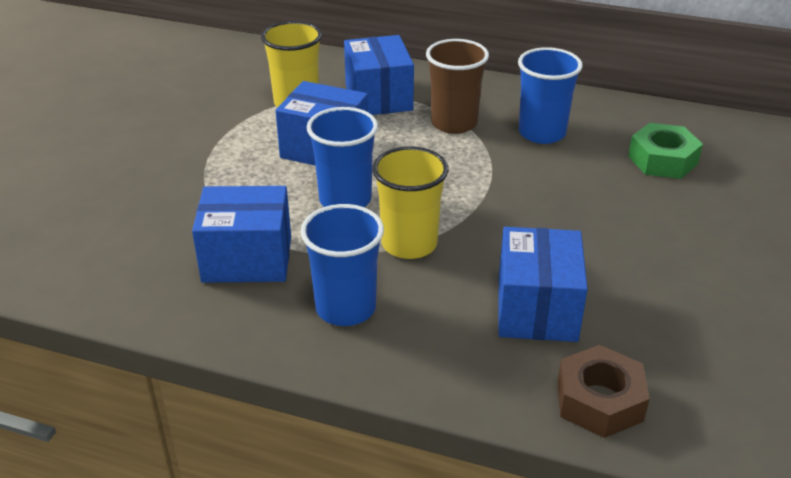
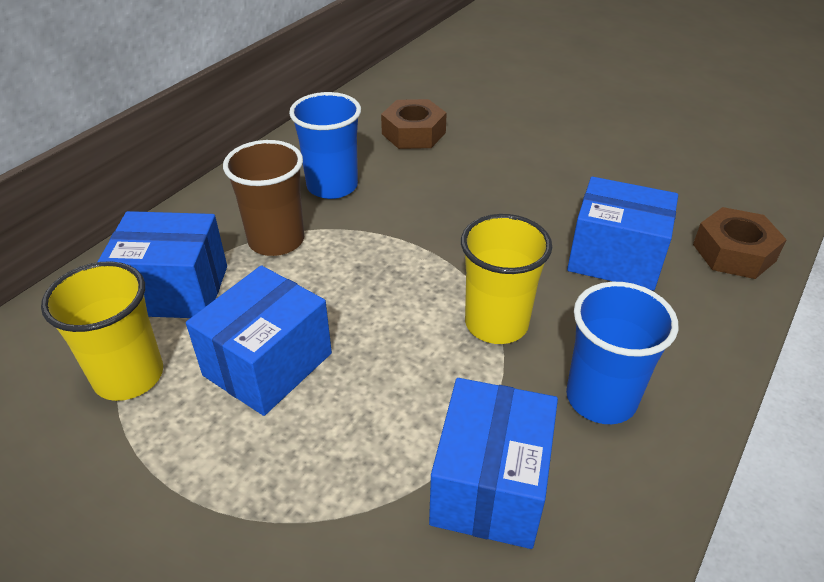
camera: 75 degrees left, 5 degrees up
blue cup [307,107,378,207] -> none
green nut [628,123,703,179] -> brown nut [381,99,447,149]

